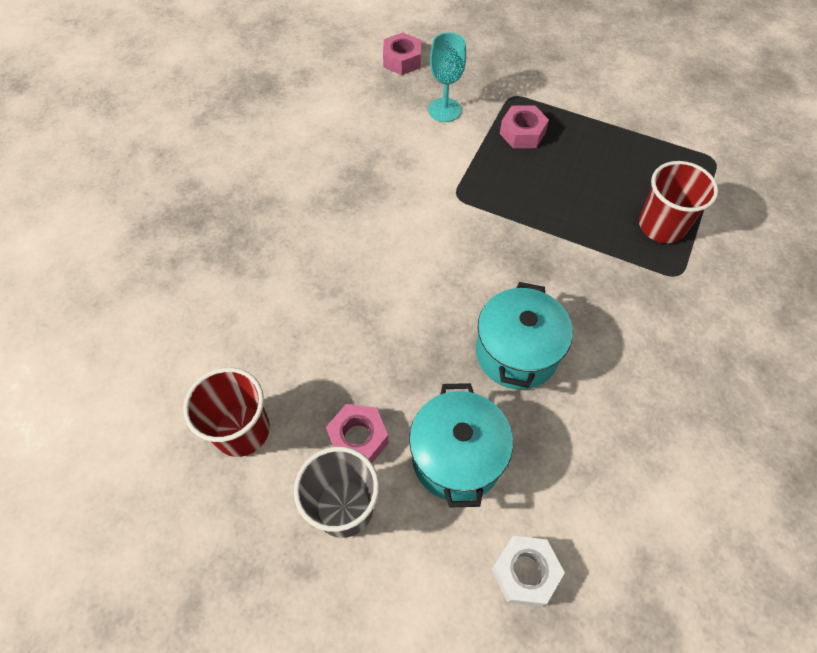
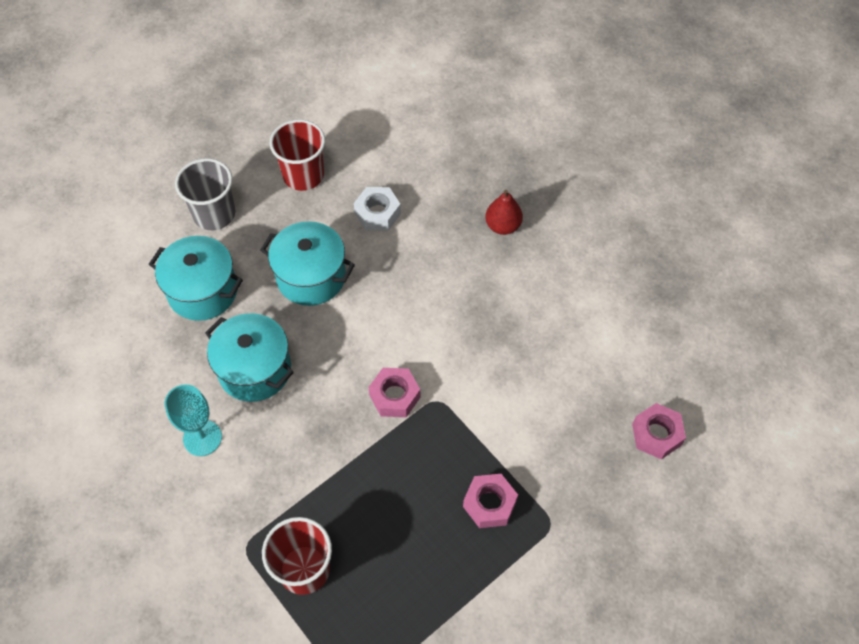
camera: 115 degrees right, 0 degrees up
pink nut [326,404,389,463] -> pink nut moved to [368,368,420,417]
turquoise goblet [428,32,466,122] -> turquoise goblet moved to [165,384,222,456]
white nut [492,536,565,606] -> white nut moved to [354,187,401,231]
none -> turquoise pot [260,221,355,306]
none -> red pear [485,190,523,235]

